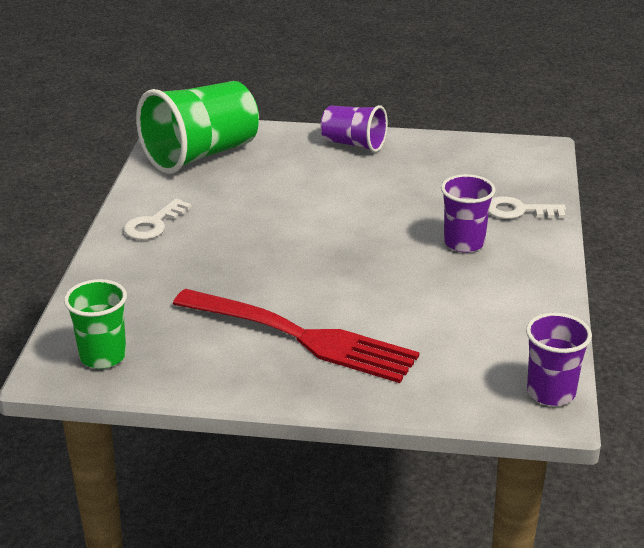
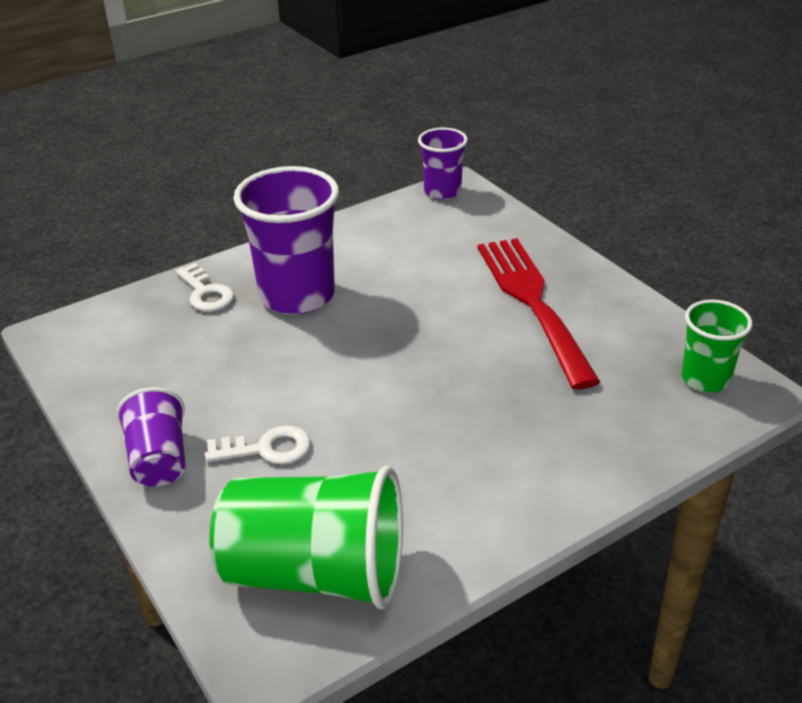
camera: 130 degrees left, 5 degrees up
white key [124,199,192,240] -> white key moved to [205,425,311,464]
purple cup [441,174,496,253] -> purple cup [234,166,339,314], size x1.77

